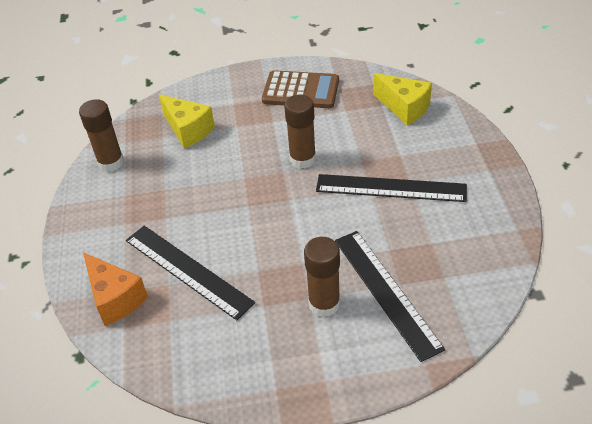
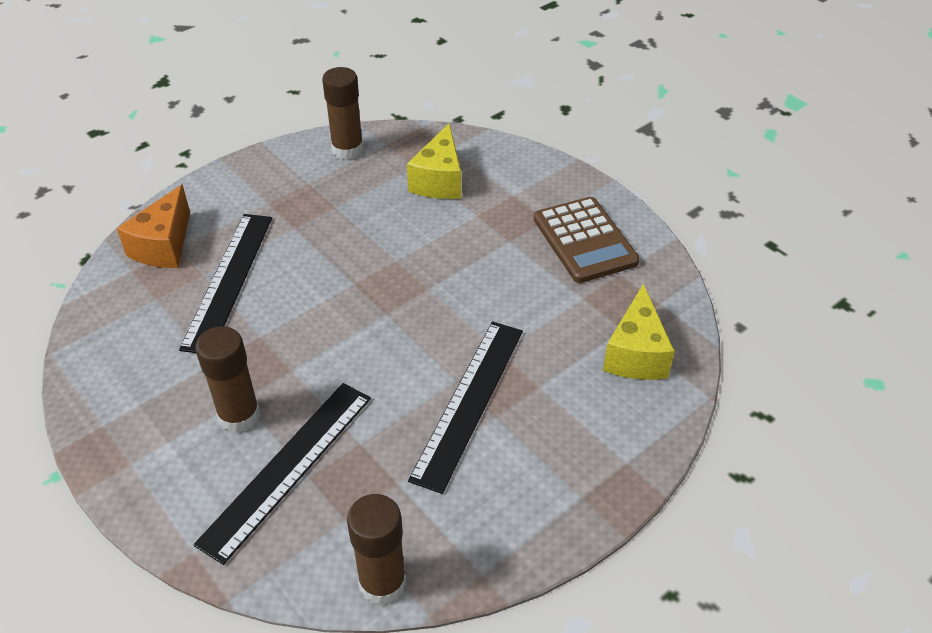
camera: 55 degrees right, 0 degrees up
brown glue stick [284,95,316,169] -> brown glue stick moved to [347,494,406,606]
black ruler [316,174,467,202] -> black ruler turned 45 degrees clockwise [408,321,523,494]

